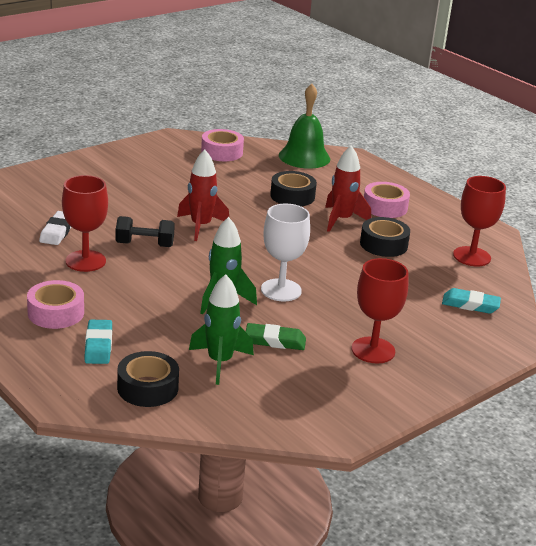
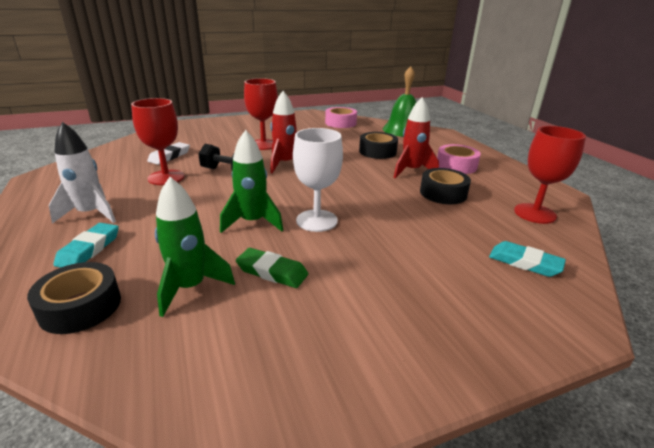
camera: 20 degrees right, 0 degrees up
pink tape [27,280,84,329] -> white rocket [49,122,116,224]
red goblet [351,258,408,364] -> red goblet moved to [244,78,278,150]

